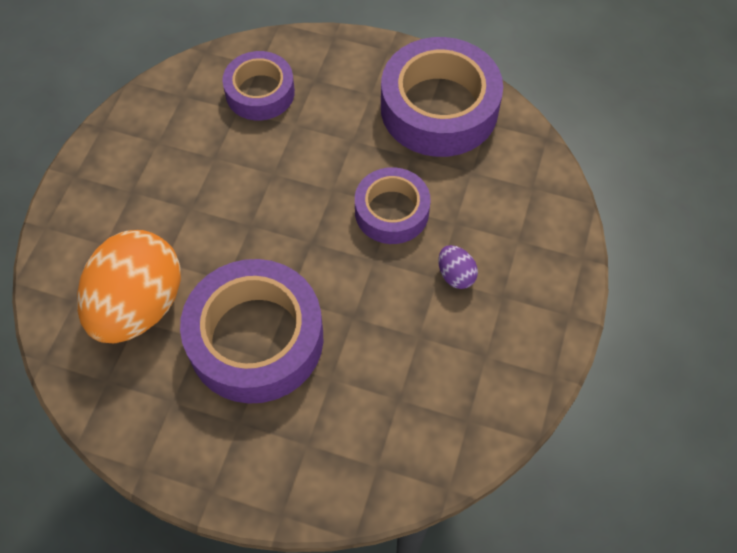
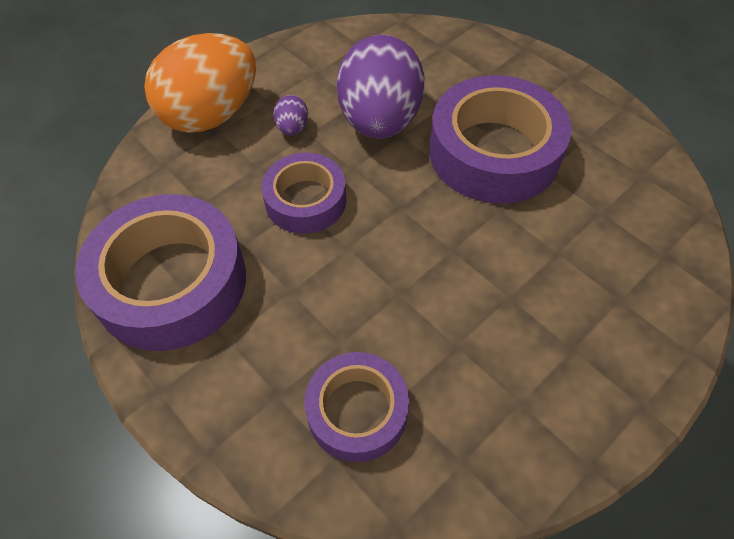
camera: 150 degrees left, 5 degrees down
orange egg [77,230,181,343] -> orange egg moved to [144,33,256,133]
none -> purple egg [337,34,425,139]

